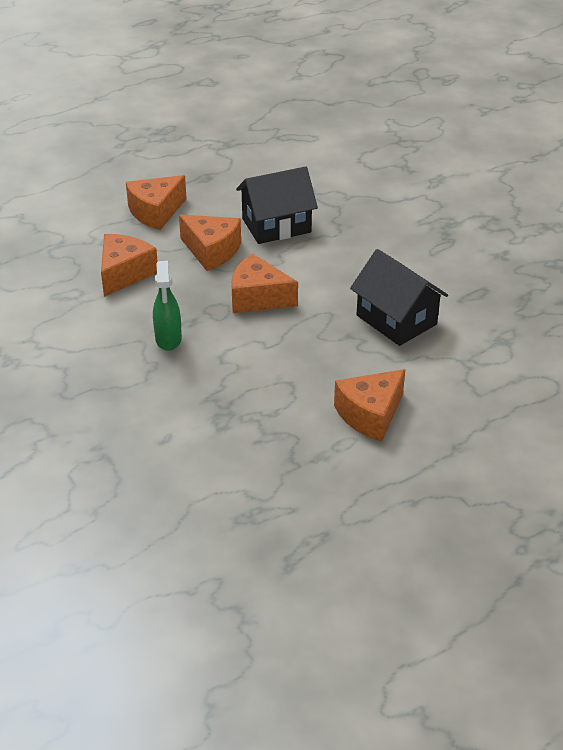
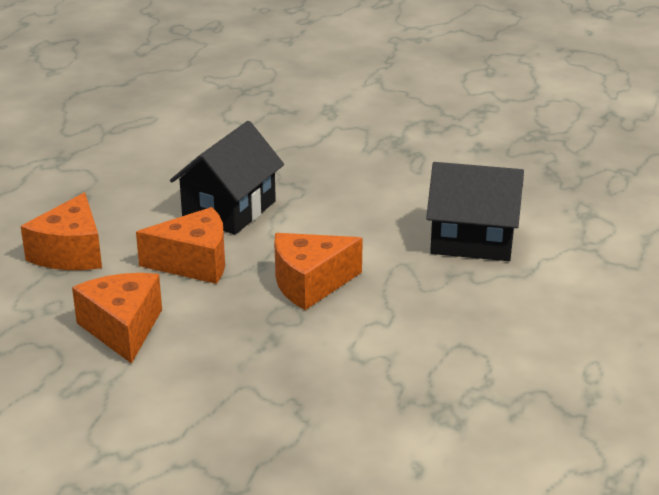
camera: 40 degrees left, 10 degrees down
green spray bottle [153,261,182,351] -> none
orange cheese [334,369,405,442] -> none

